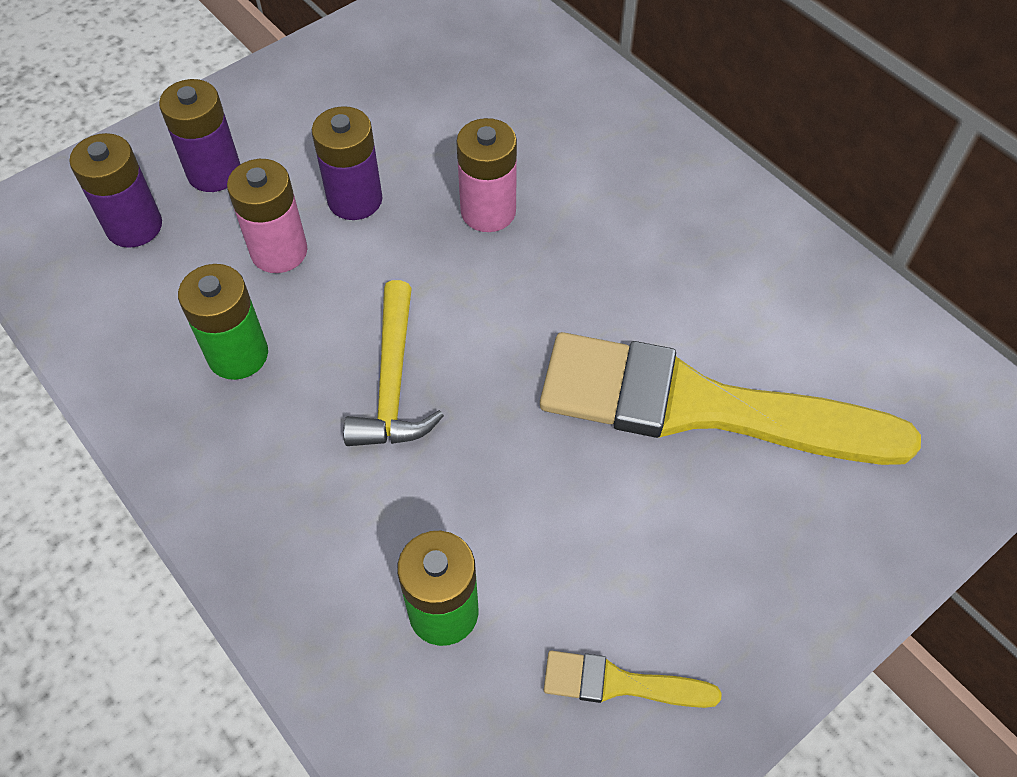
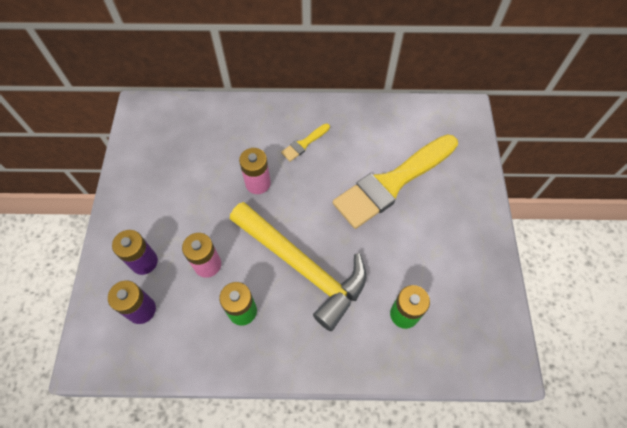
camera: 50 degrees left, 5 degrees up
purple battery [312,106,383,220] -> none
yellow hammer [343,280,444,446] -> yellow hammer [230,202,366,331], size x1.85
yellow brush [544,650,722,708] -> yellow brush moved to [281,123,330,162]

